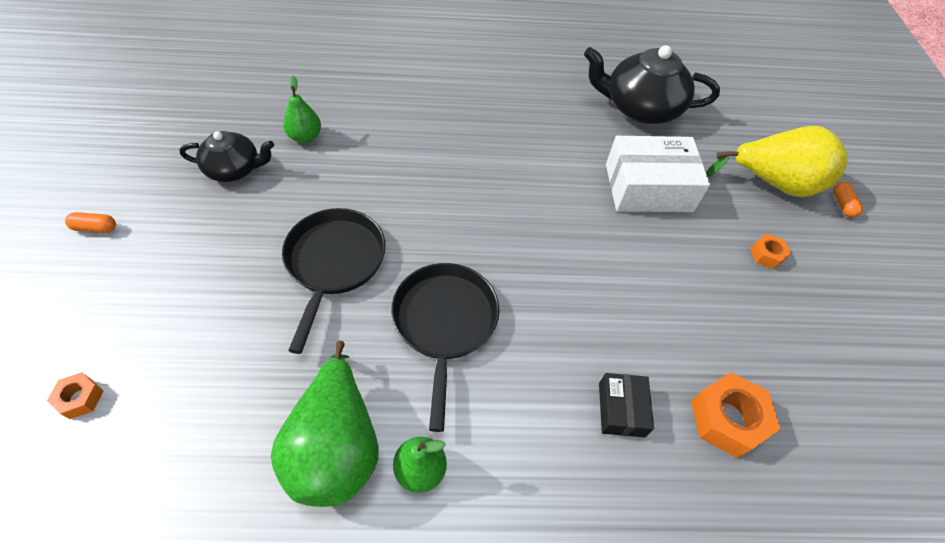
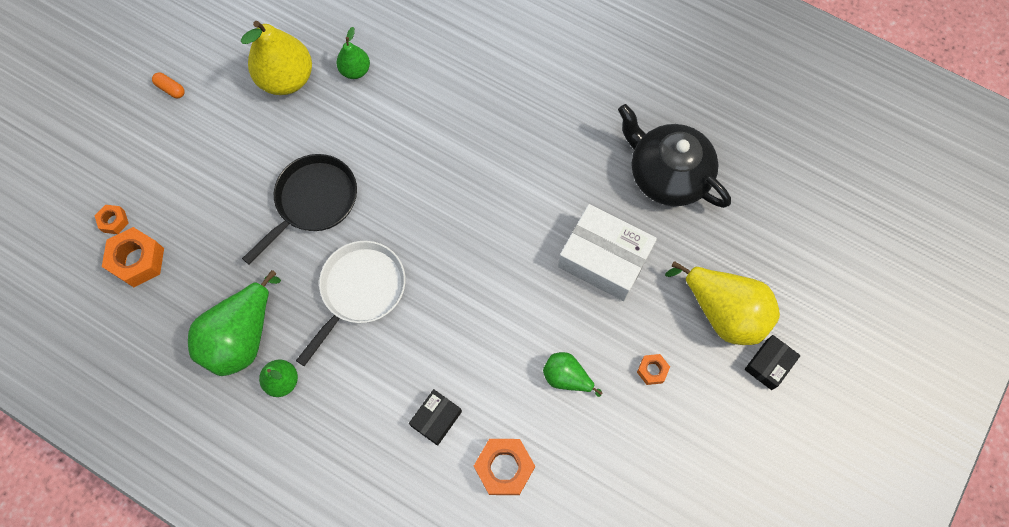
camera: 35 degrees right, 15 degrees up
black teapot [179,131,274,182] -> yellow pear [241,21,312,95]
black pan [391,263,499,432] -> white pan [296,241,405,366]
orange capsule [833,182,863,218] -> black box [744,335,801,390]
none -> orange nut [102,227,164,287]
none -> green pear [543,352,602,397]

